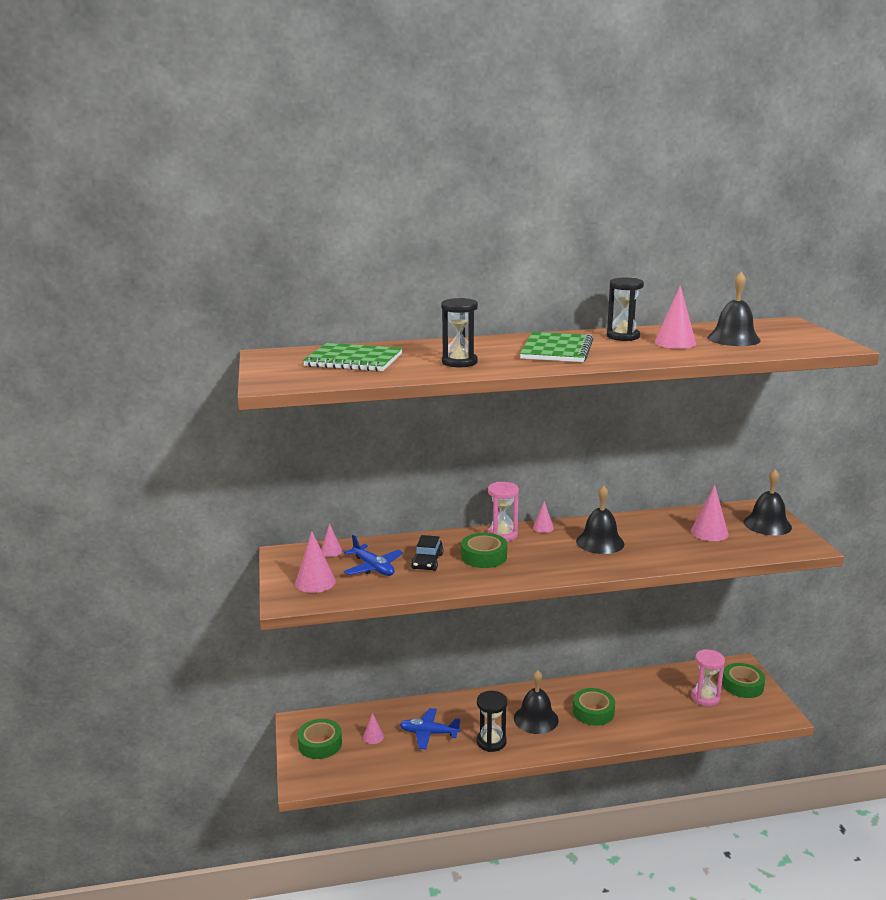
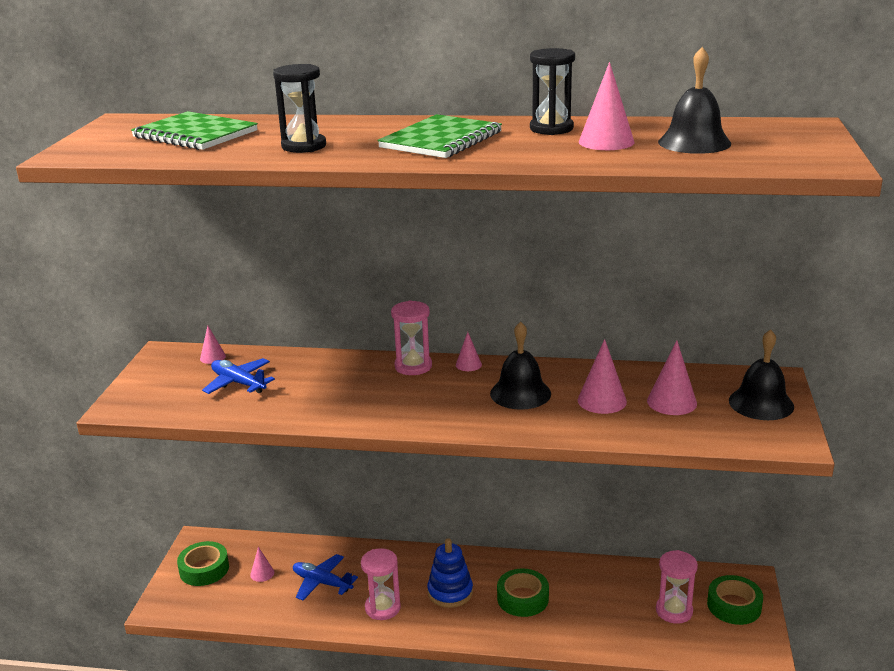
camera: 20 degrees right, 5 degrees up
pink cone [295,531,336,593] -> pink cone moved to [578,339,627,414]
blue plane [344,535,403,576] -> blue plane turned 150 degrees clockwise [202,358,275,394]
black car [411,535,444,571] -> none
green tape [461,533,507,568] -> none
black hourglass [477,691,507,752] -> pink hourglass [361,548,401,620]
black bell [514,670,559,734] -> blue stacking toy [427,538,473,608]

